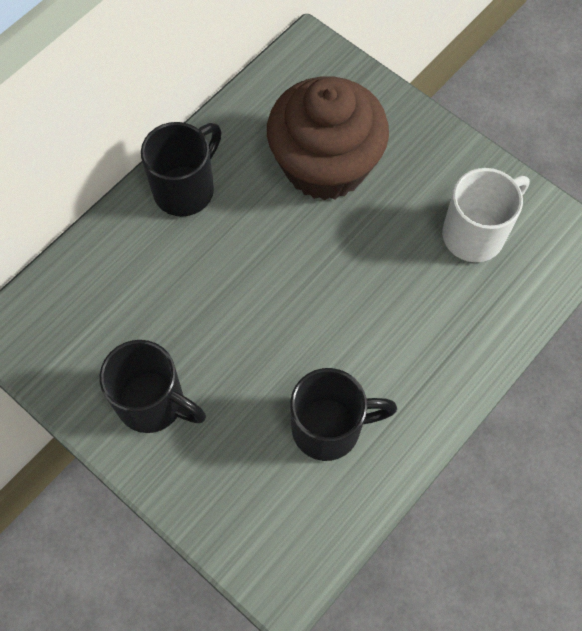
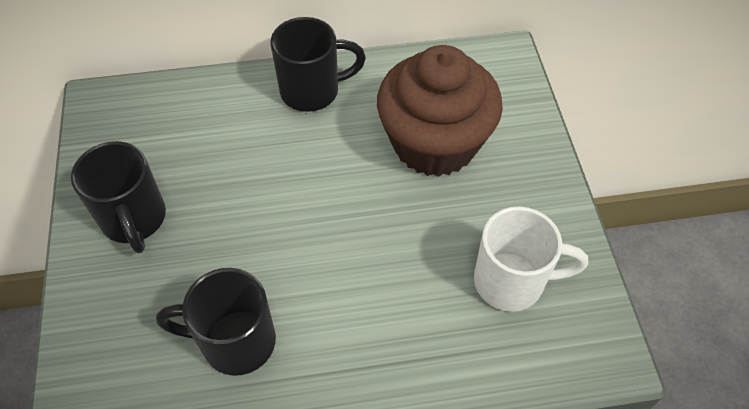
camera: 40 degrees right, 10 degrees down
black mug [290,368,397,461] -> black mug turned 150 degrees clockwise [156,268,276,376]

